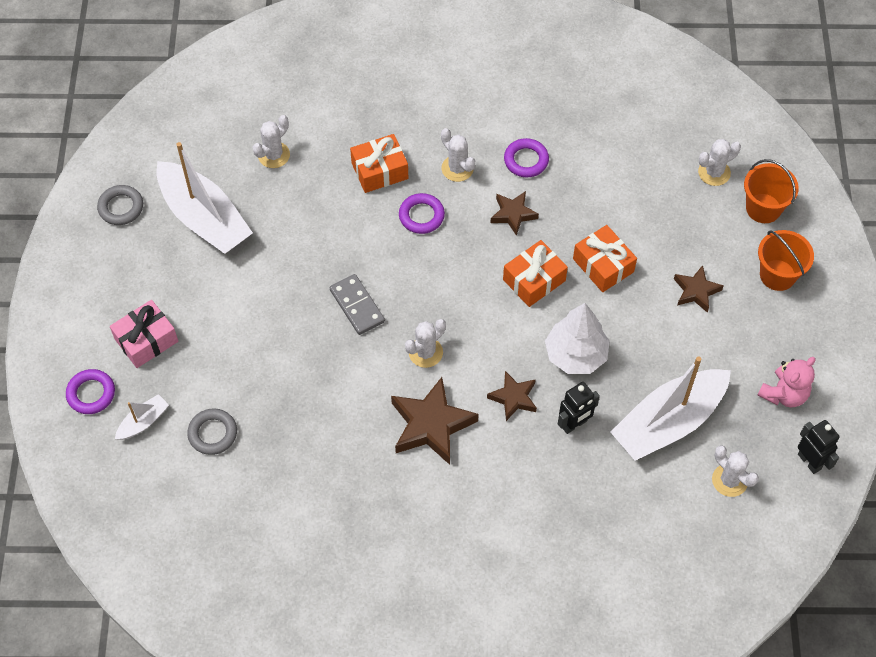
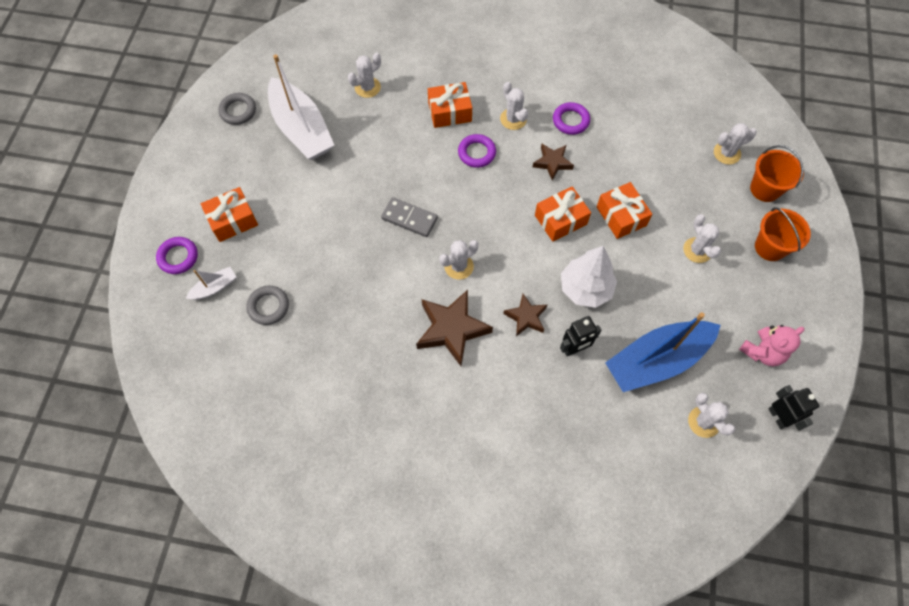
camera: 10 degrees right, 5 degrees up
pink gift [110,300,178,368] -> orange gift [201,187,258,242]
grey domino [330,274,385,335] -> grey domino turned 45 degrees counterclockwise [381,197,438,237]
white boat [611,356,731,460] -> blue boat [605,312,720,392]
brown star [674,265,724,313] -> white cactus [683,214,721,263]

